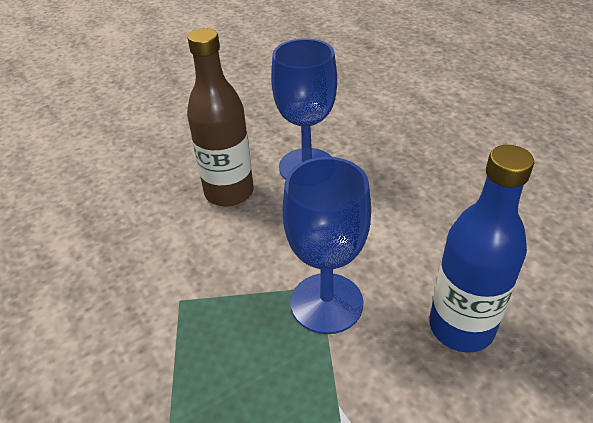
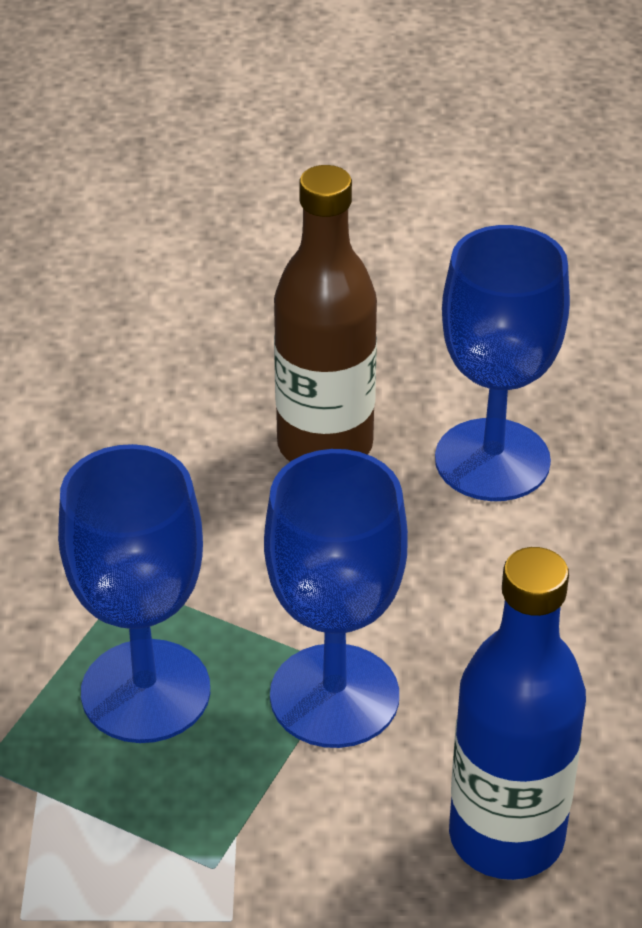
camera: 30 degrees right, 0 degrees up
none -> blue goblet [58,444,210,743]

